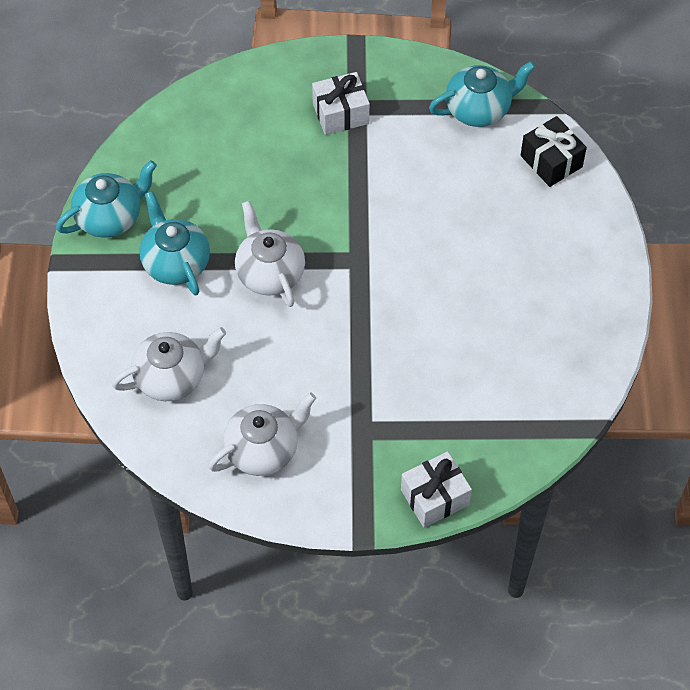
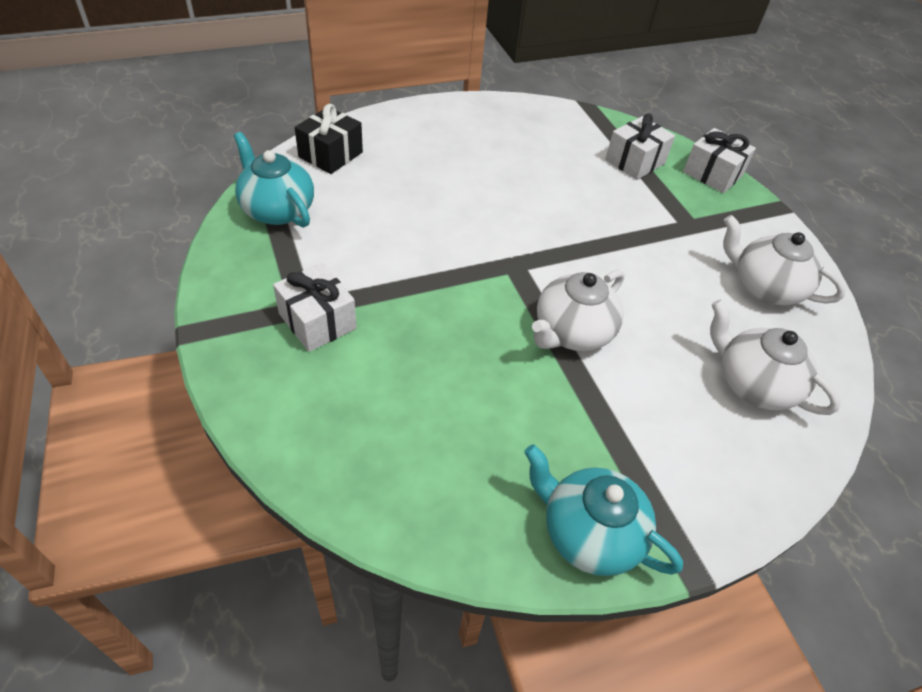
camera: 115 degrees left, 10 degrees down
turquoise teapot [140,191,210,295] -> none
none -> white gift [605,114,675,180]

